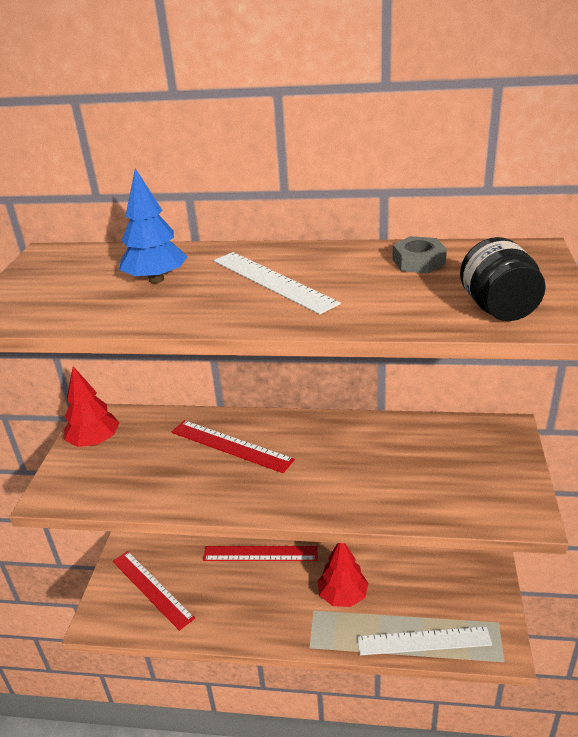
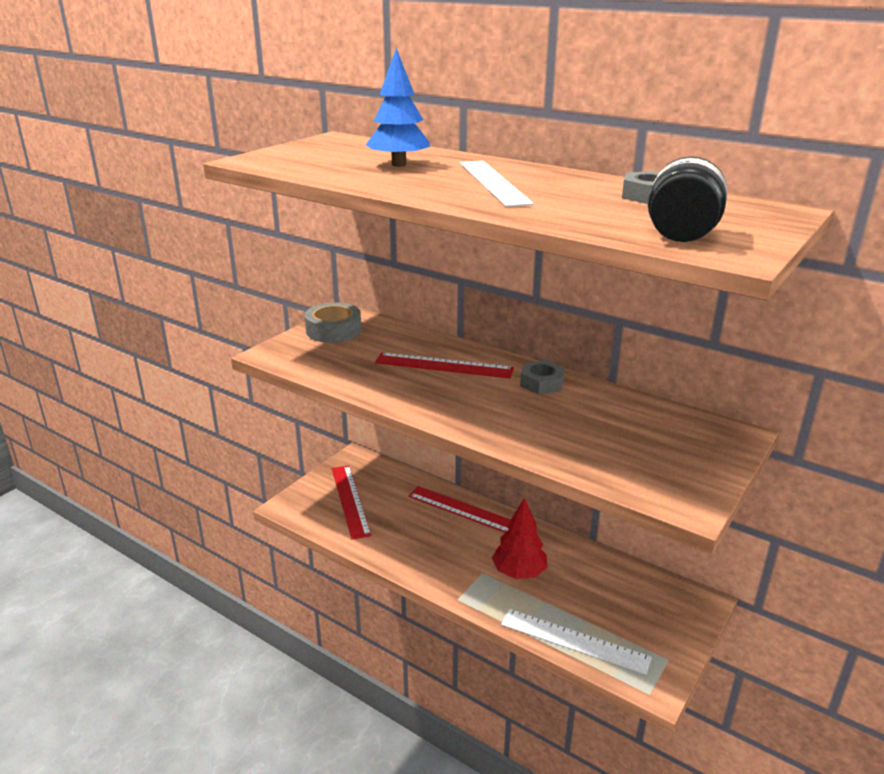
camera: 25 degrees right, 5 degrees down
red tree [64,366,119,447] -> grey tape [305,302,361,343]
red ruler [172,420,295,473] -> red ruler turned 45 degrees counterclockwise [375,352,514,378]
none -> grey nut [520,360,565,395]

